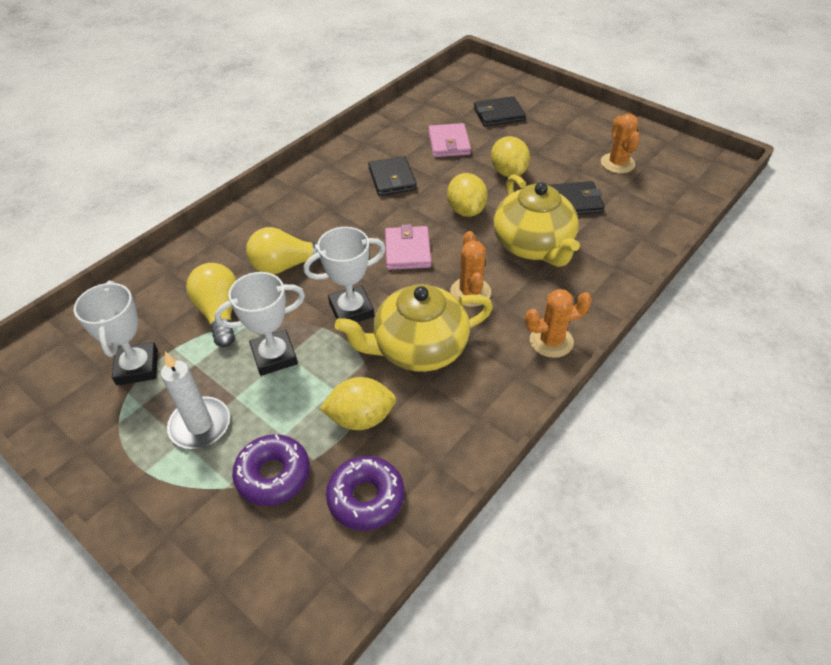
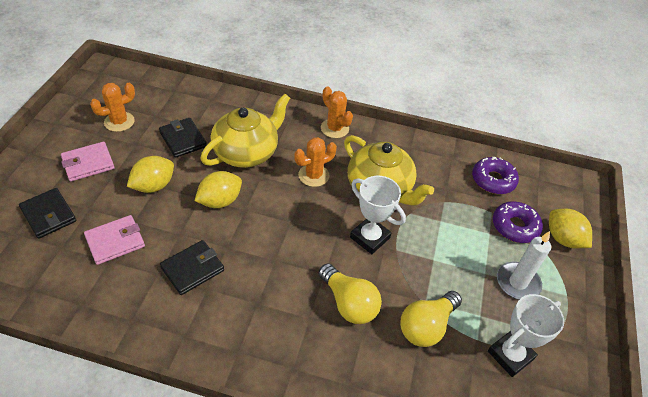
camera: 120 degrees left, 0 degrees up
white trophy [215,272,305,376] -> none
yellow lemon [320,377,396,430] -> yellow lemon moved to [549,209,592,248]
pink wallet [385,224,431,270] -> pink wallet moved to [61,142,115,182]

